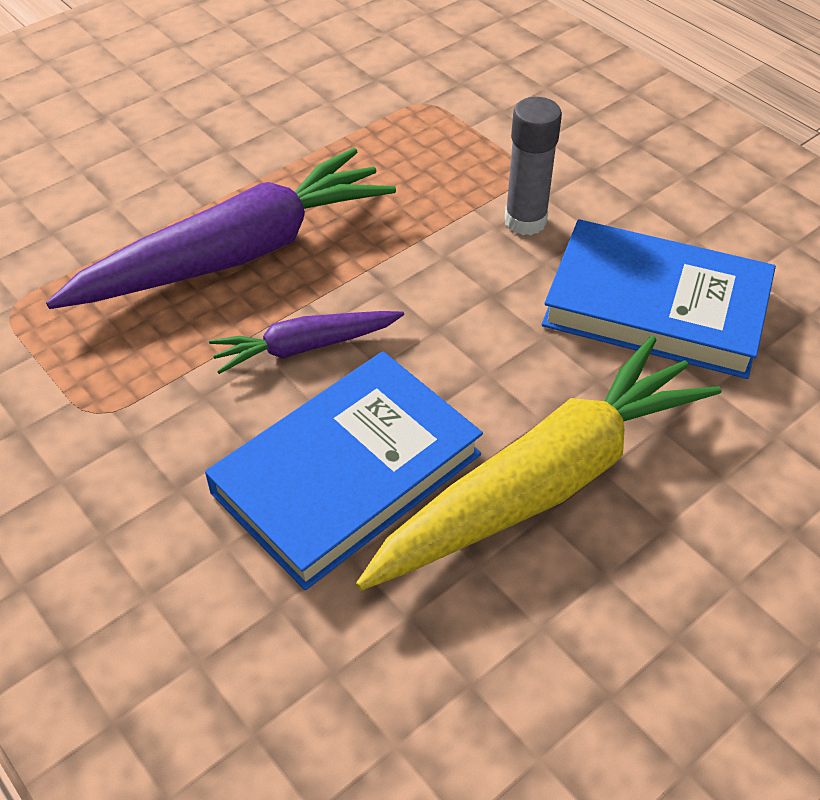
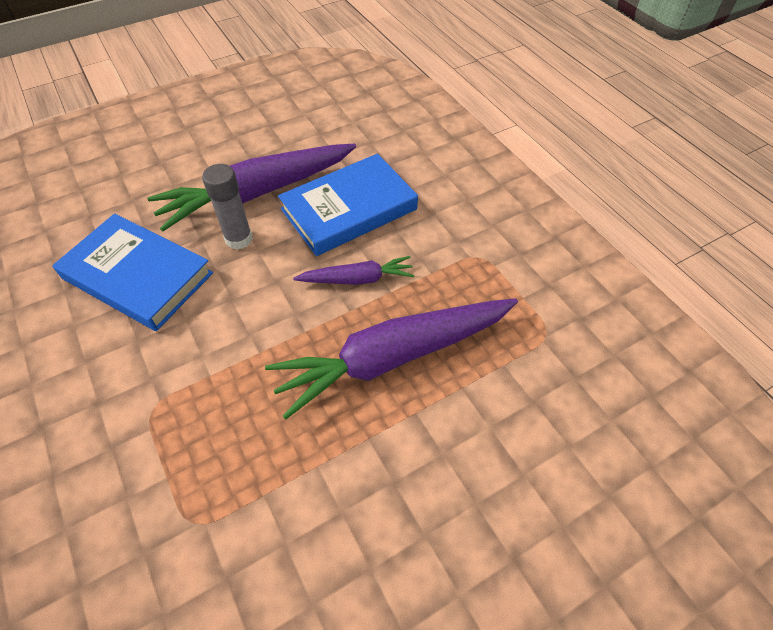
camera: 170 degrees left, 5 degrees up
yellow carrot [356,336,721,591] -> purple carrot [147,143,356,231]
grey glue stick [505,97,562,235] -> grey glue stick moved to [202,164,253,250]

